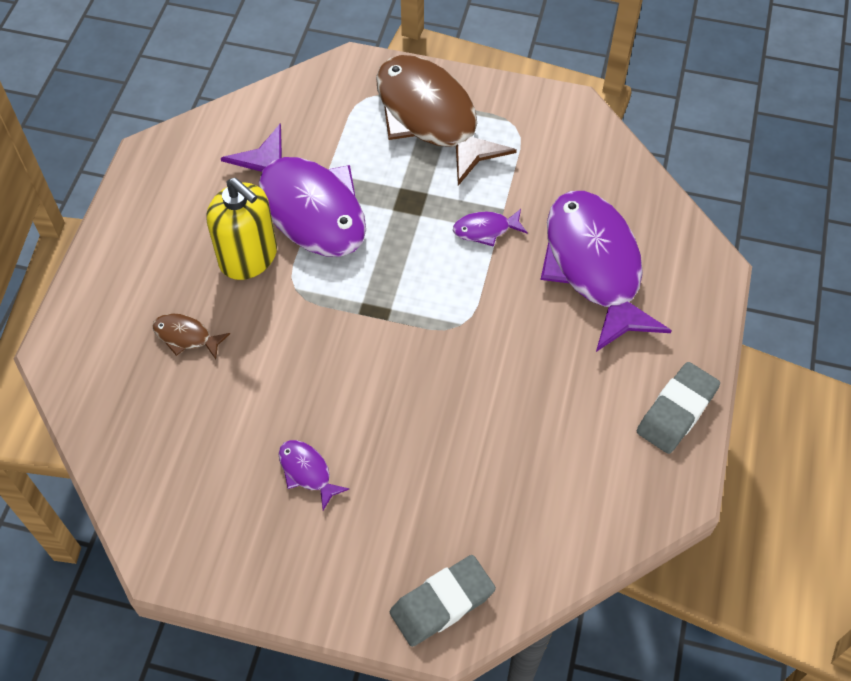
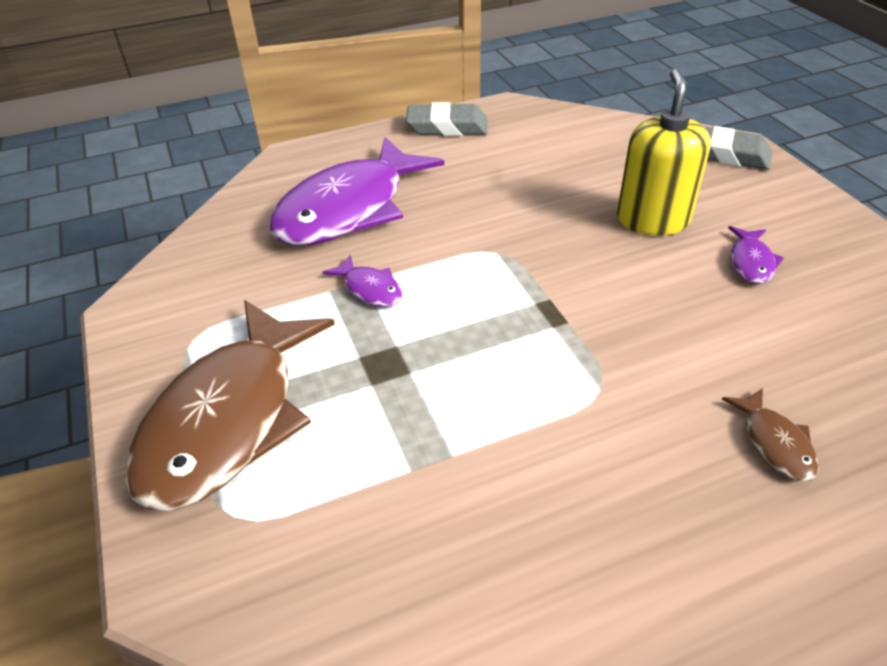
camera: 125 degrees left, 15 degrees down
yellow soap dispenser [206,178,277,280] -> yellow soap dispenser moved to [617,69,711,236]
purple fish [221,123,366,257] -> none

